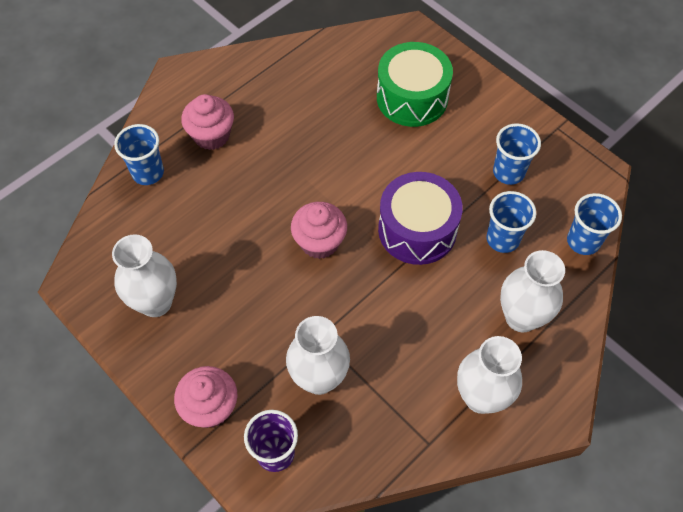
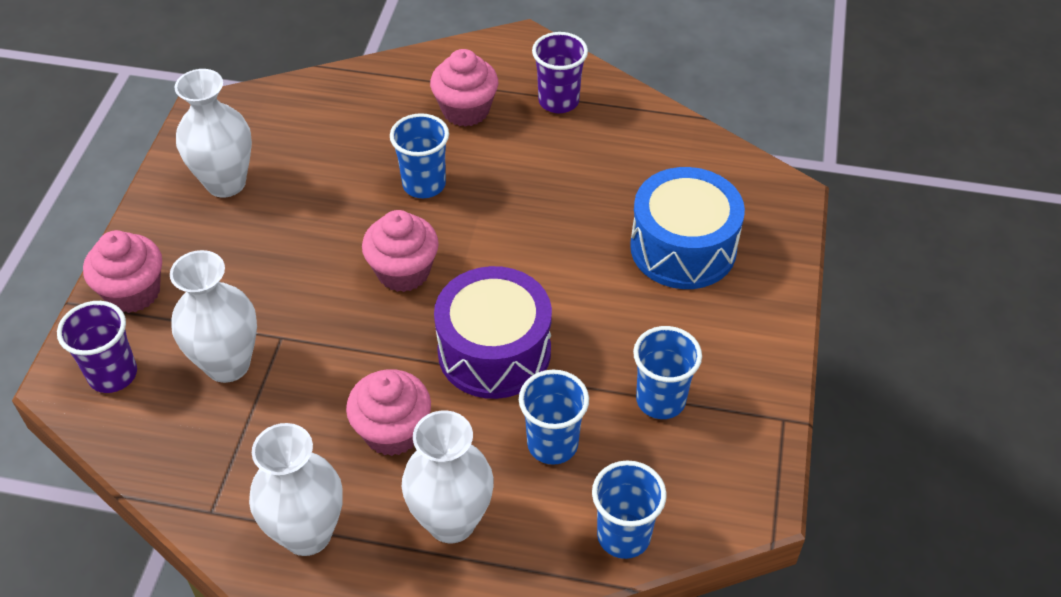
camera: 55 degrees right, 10 degrees down
blue cup [114,124,164,185] -> blue cup moved to [390,113,449,198]
green drum [377,42,453,127] -> blue drum [630,167,745,289]
none -> pink cupcake [346,369,431,456]
none -> purple cup [532,32,588,113]

